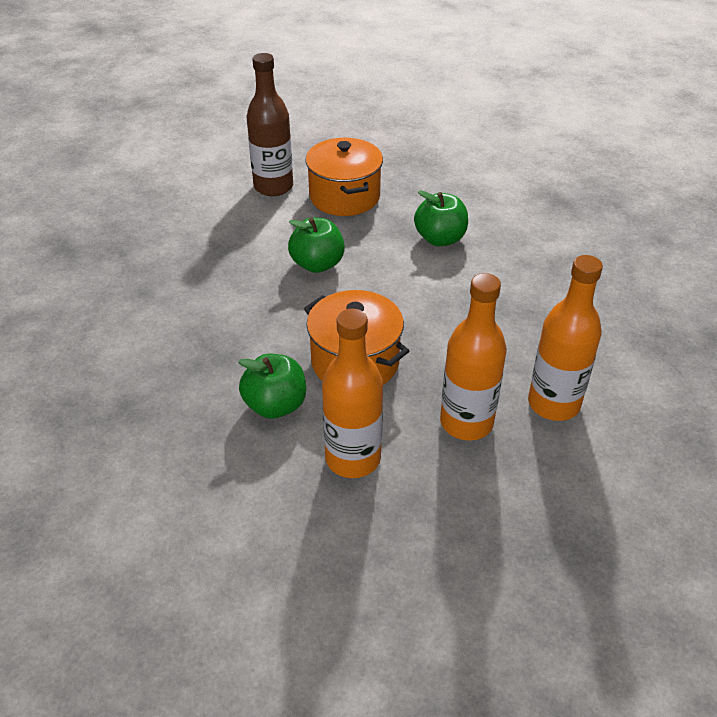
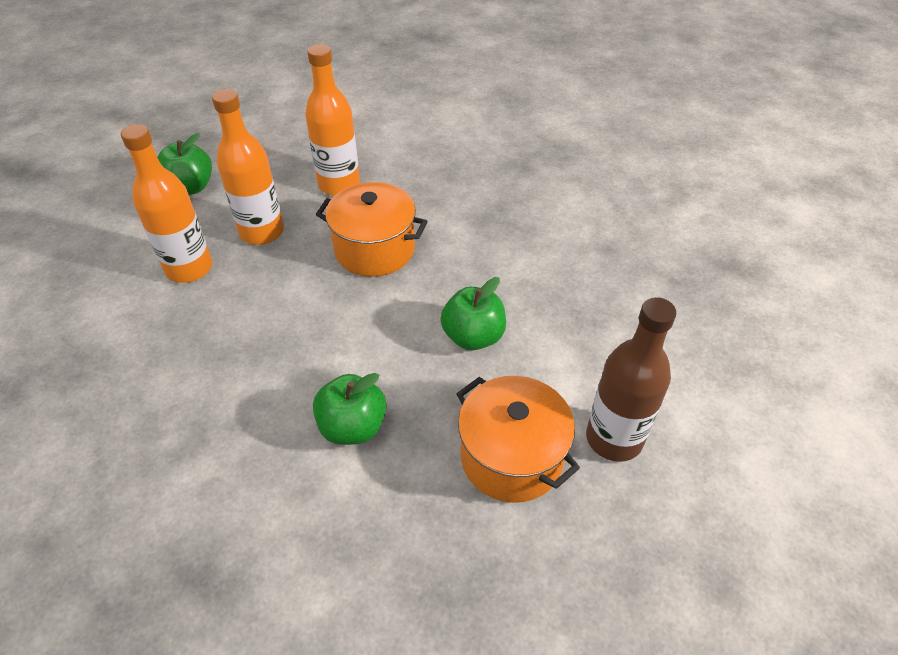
camera: 155 degrees right, 5 degrees up
green apple [238,354,306,419] -> green apple moved to [157,133,212,195]

